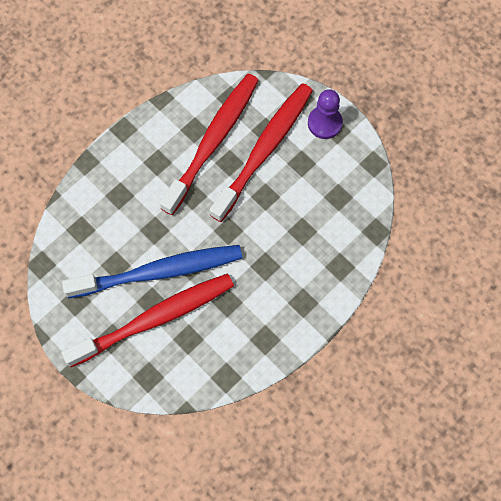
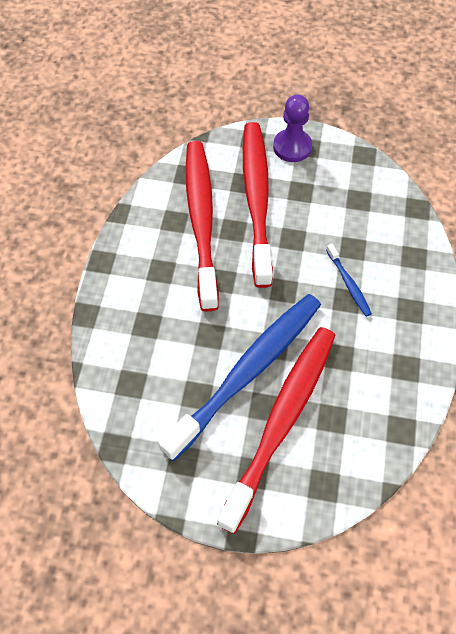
camera: 35 degrees left, 10 degrees down
none -> blue toothbrush [326,244,372,317]

